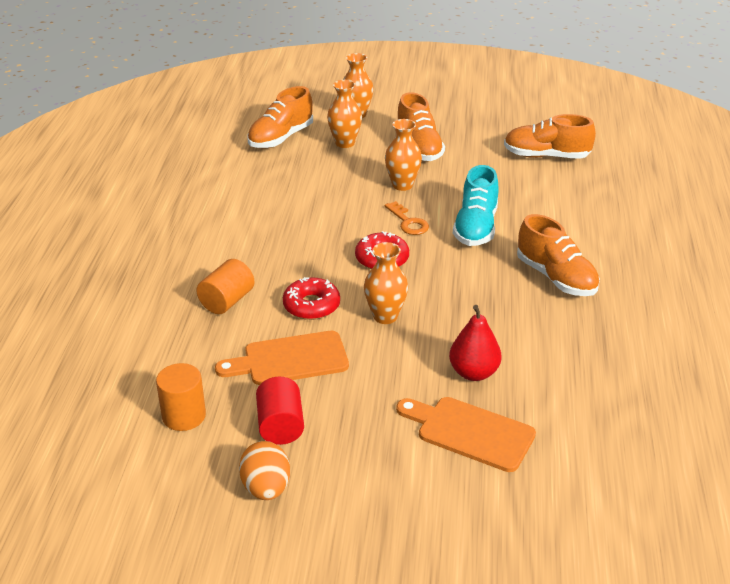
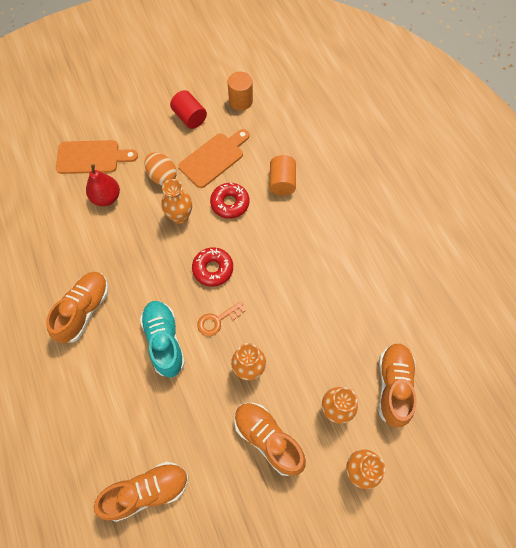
camera: 150 degrees right, 30 degrees up
orange egg [239,441,290,500] -> orange egg moved to [144,152,177,185]
orange key [385,201,429,235] -> orange key turned 60 degrees counterclockwise [197,302,246,336]
orange shoe [517,214,600,296] -> orange shoe turned 90 degrees clockwise [46,272,109,343]

